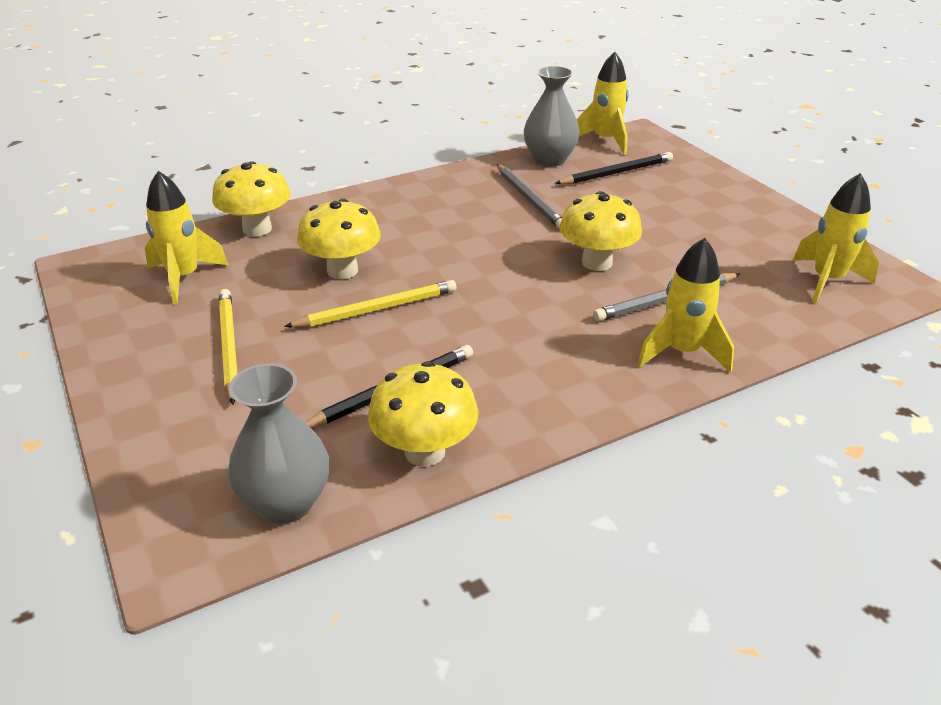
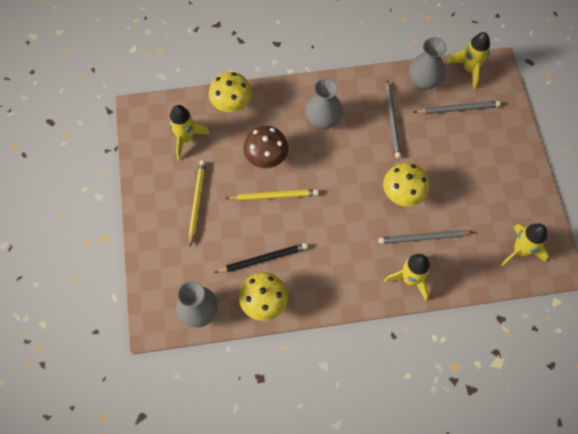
camera: 20 degrees right, 30 degrees up
yellow mushroom [297,199,381,279] -> brown mushroom [243,126,289,168]
black pencil [555,152,673,184] -> grey pencil [414,101,501,114]
none -> grey vase [306,78,343,129]

